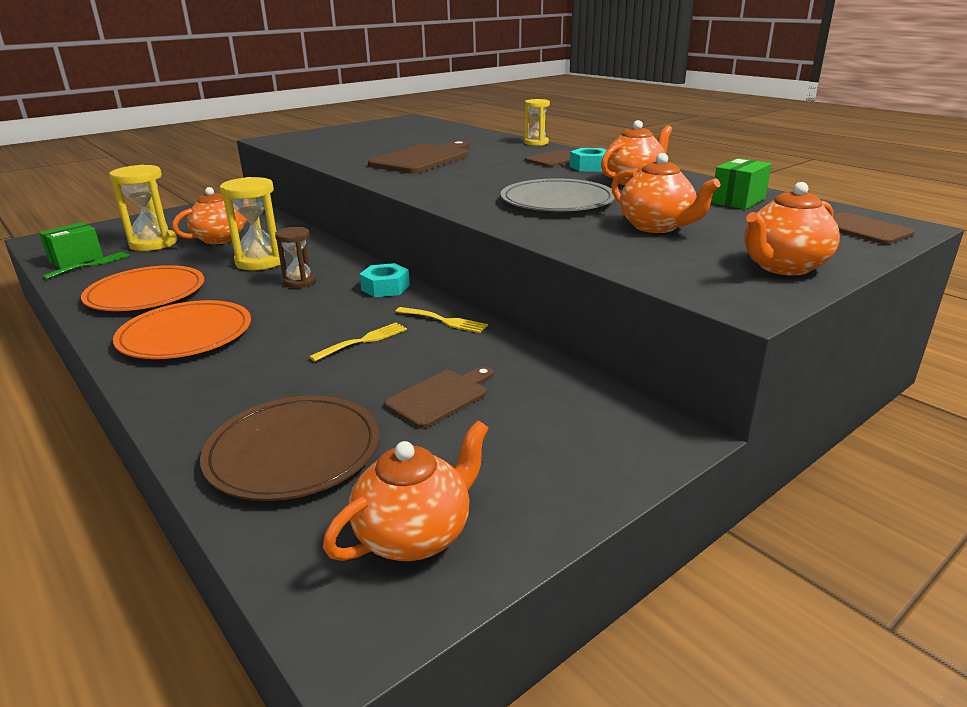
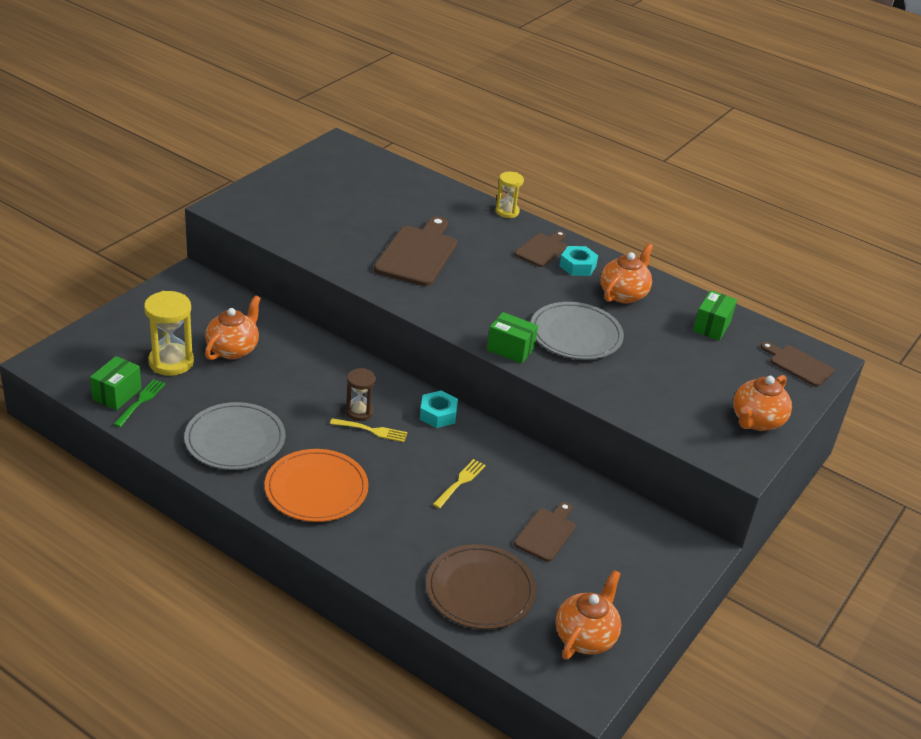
camera: 20 degrees left, 10 degrees up
orange plate [81,265,204,311] -> grey plate [184,402,285,470]
yellow hourglass [220,177,285,270] -> none
yellow fork [395,307,488,333] -> yellow fork moved to [330,418,408,442]
orange teapot [611,153,721,233] -> none
none -> green box [487,312,538,364]

